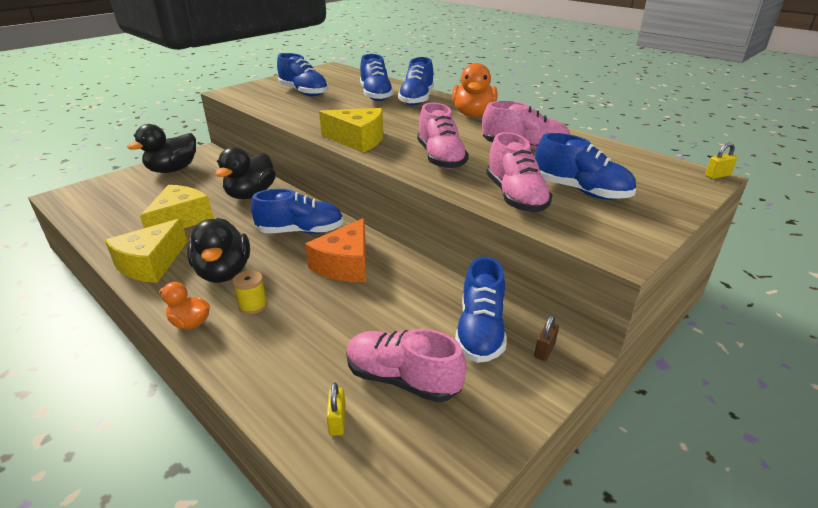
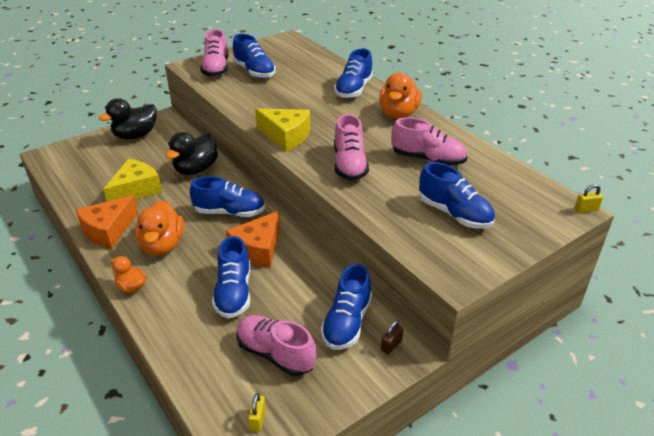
camera: 10 degrees right, 5 degrees up
yellow cheese [105,219,187,283] -> orange cheese [76,195,139,249]
black duck [187,218,250,283] -> orange duck [135,200,184,256]
yellow spool [232,270,268,314] -> none
yellow padlock [326,383,346,436] -> yellow padlock moved to [248,393,266,432]
blue shoe [360,54,394,101] -> blue shoe moved to [212,236,251,319]
pink shoe [486,132,552,213] -> pink shoe moved to [200,29,229,77]

